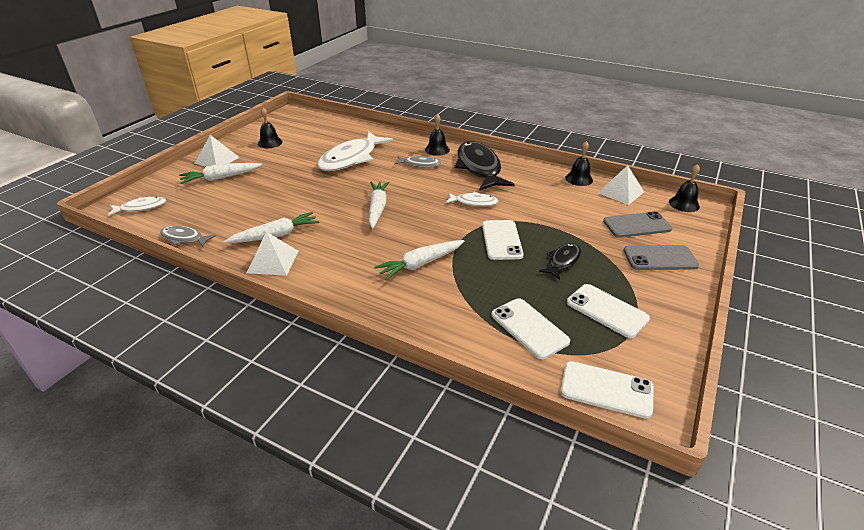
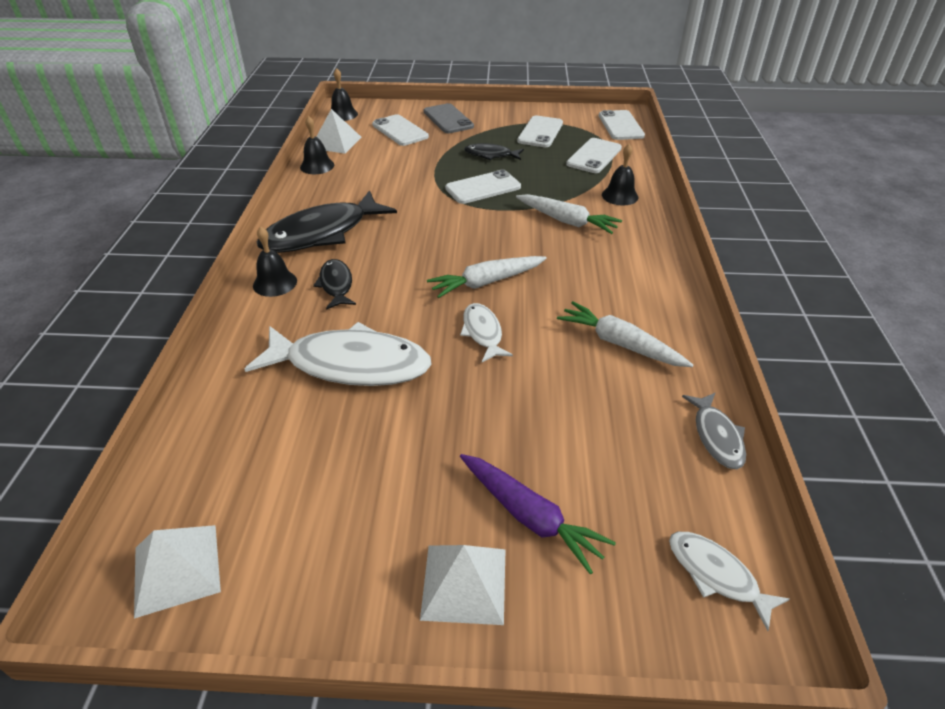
camera: 115 degrees left, 5 degrees up
white carrot [179,163,262,184] -> purple carrot [460,454,616,574]
white pyramid [247,232,299,276] -> white pyramid moved to [134,525,221,619]
black bell [258,108,282,148] -> black bell moved to [602,144,638,205]
grey fish [394,155,441,168] -> black fish [313,259,356,310]
white fish [445,192,499,206] -> white fish moved to [460,303,513,362]
grey phone [603,211,672,238] -> white phone [372,114,429,146]

